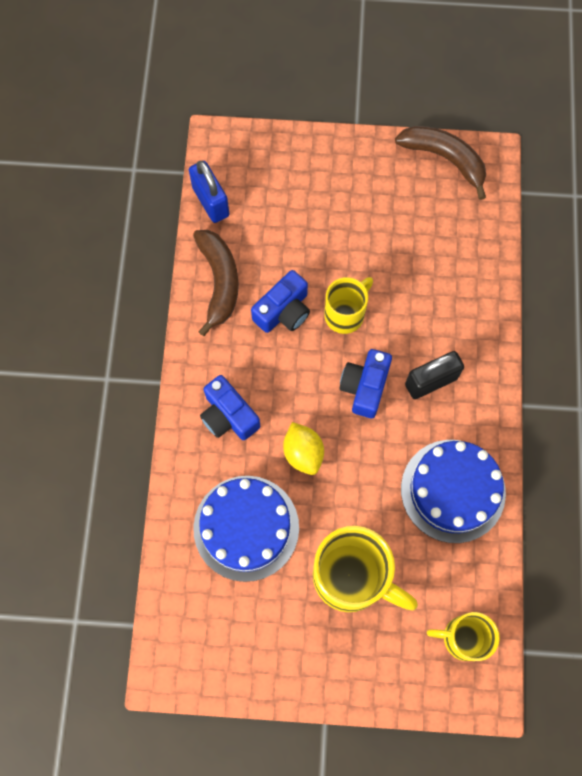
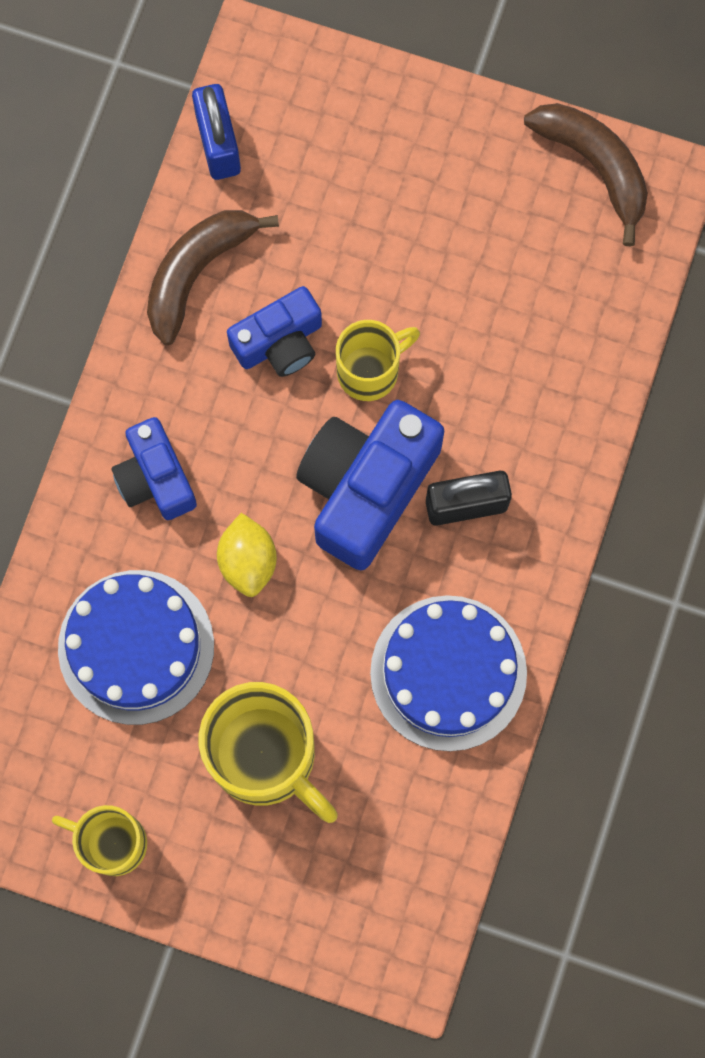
camera: 15 degrees right, 5 degrees up
brown banana [193,230,239,336] -> brown banana turned 150 degrees counterclockwise [147,210,279,345]
blue camera [339,349,392,418] -> blue camera [296,400,444,570], size x1.67
yellow mug [427,612,500,661] -> yellow mug moved to [52,805,147,876]

